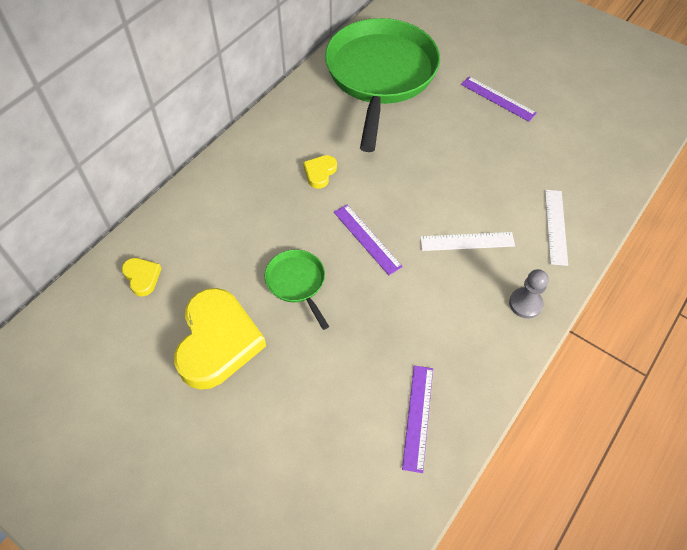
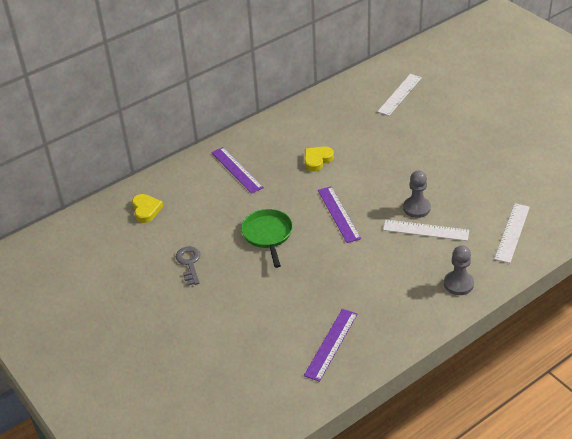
camera: 20 degrees right, 15 degrees down
yellow heart [174,288,266,390] -> grey key [176,246,200,286]
green pan [325,18,440,152] -> white ruler [377,74,422,116]
purple ruler [461,77,537,122] -> purple ruler moved to [211,147,264,194]
none -> grey pawn [403,171,431,218]

